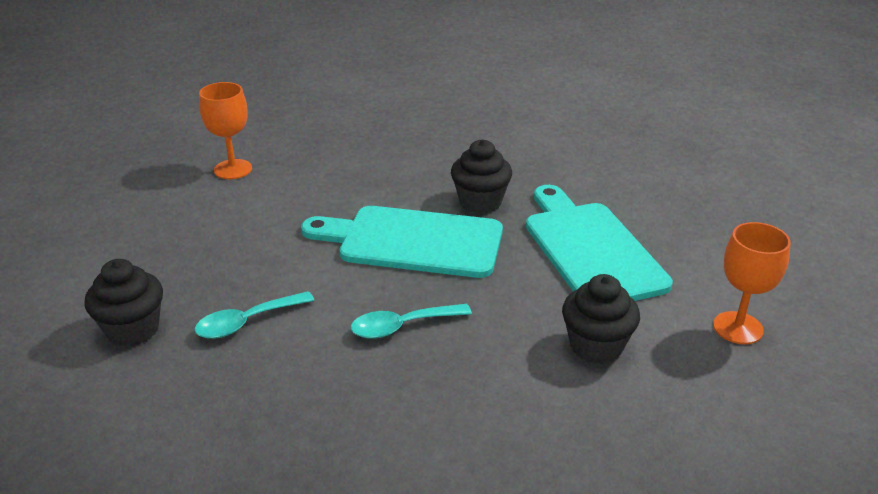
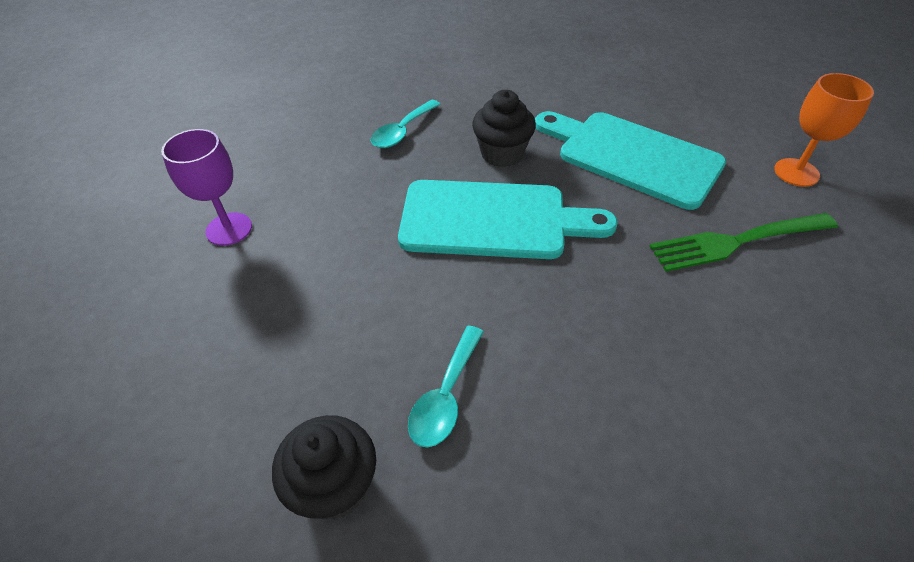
camera: 35 degrees left, 15 degrees up
orange goblet [199,82,252,179] -> purple goblet [161,129,252,246]
turquoise cutting board [301,206,503,278] -> turquoise cutting board turned 150 degrees counterclockwise [398,180,618,259]
turquoise spoon [351,304,472,339] -> turquoise spoon moved to [371,100,441,148]
black cupcake [562,274,640,364] -> green fork [649,213,838,272]

